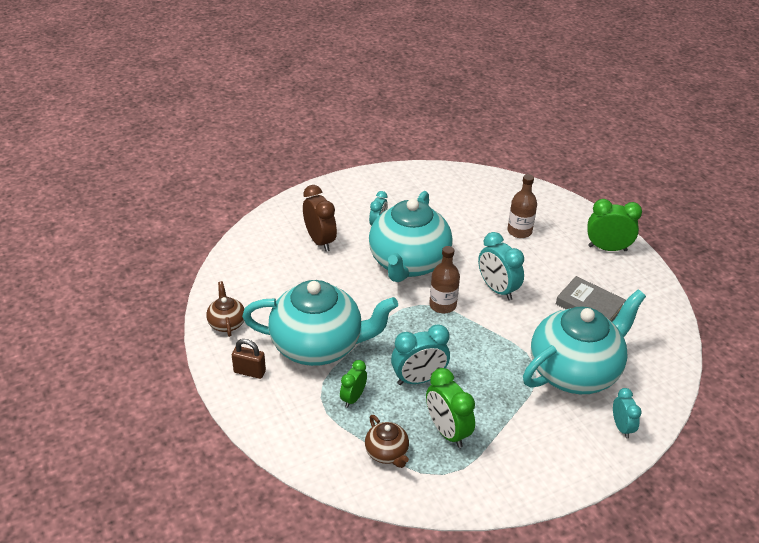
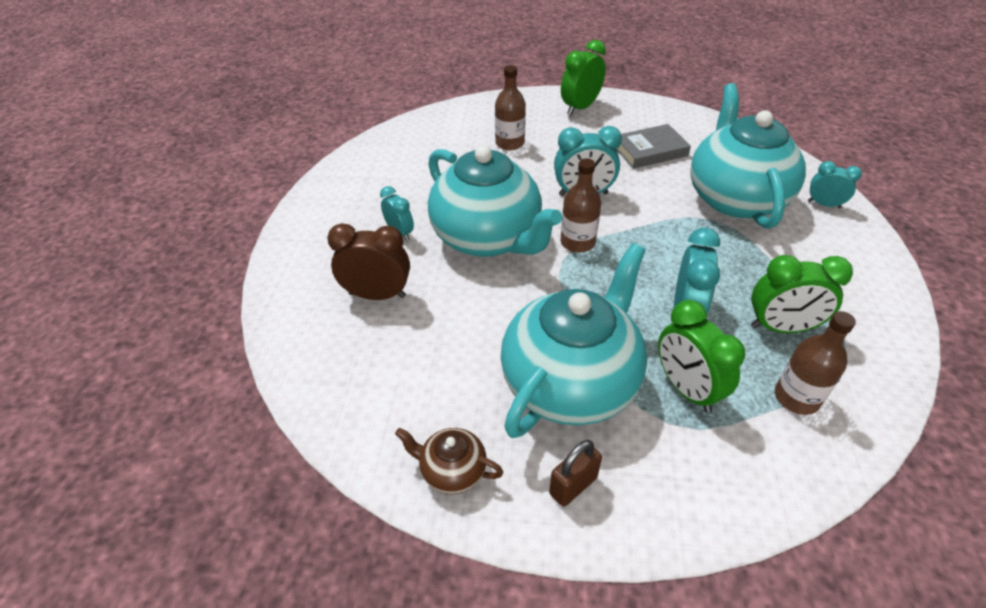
camera: 55 degrees left, 5 degrees up
green clock [340,360,367,408] -> green clock [658,300,745,413], size x1.61
brown teapot [365,415,409,468] -> brown bottle [775,311,856,415]

